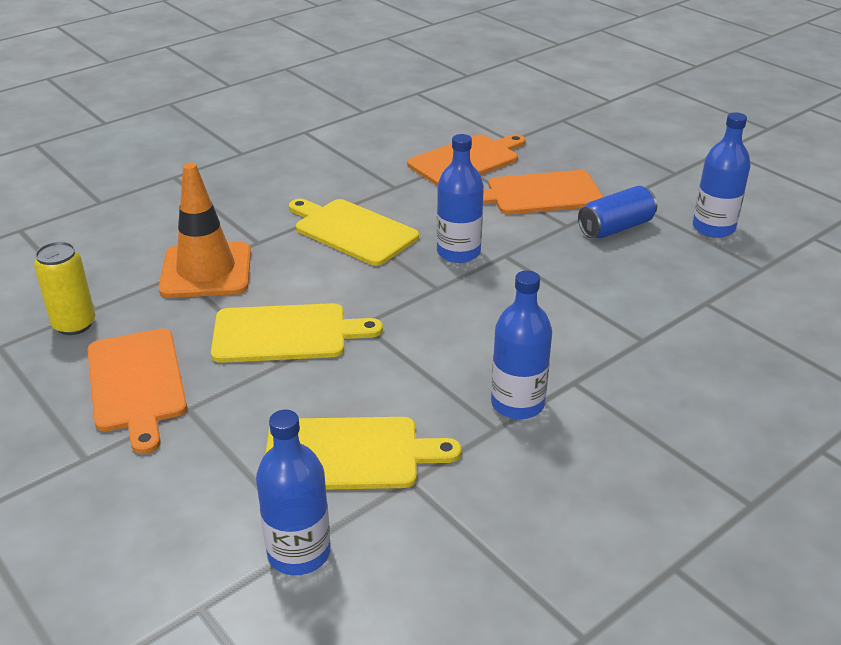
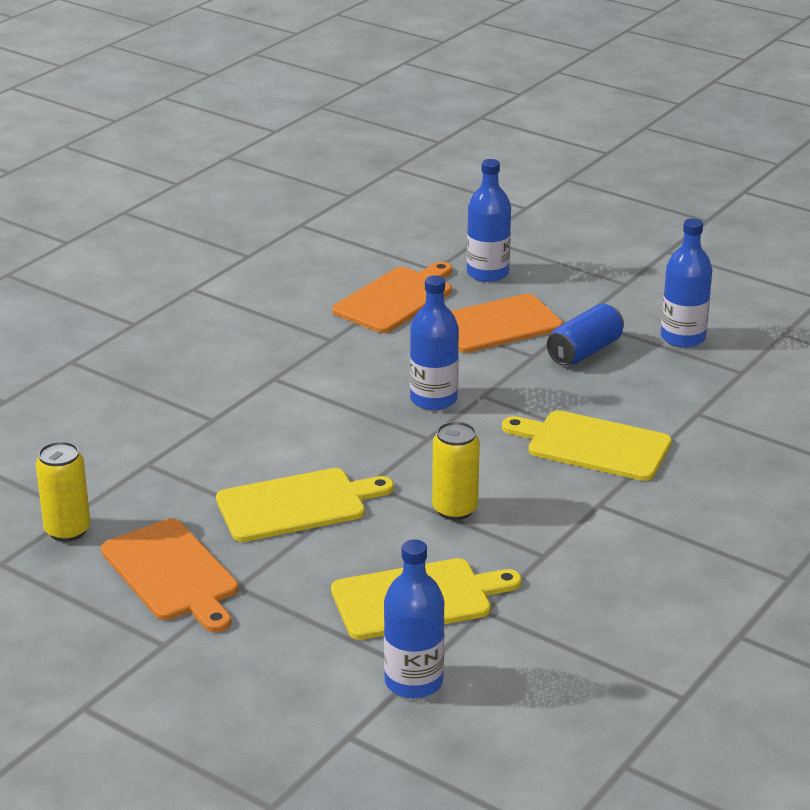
camera: 15 degrees left, 5 degrees down
orange traffic cone [159,163,251,298] -> none
yellow cutting board [289,199,419,266] -> yellow cutting board moved to [502,410,672,481]
blue bottle [491,270,552,419] -> blue bottle moved to [467,159,511,282]
none -> yellow can [432,421,480,520]

